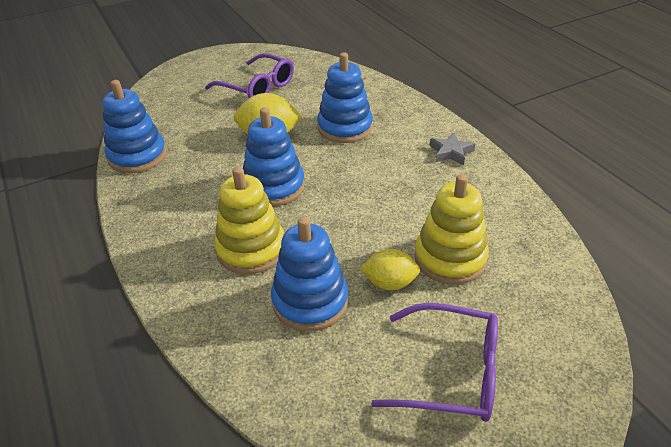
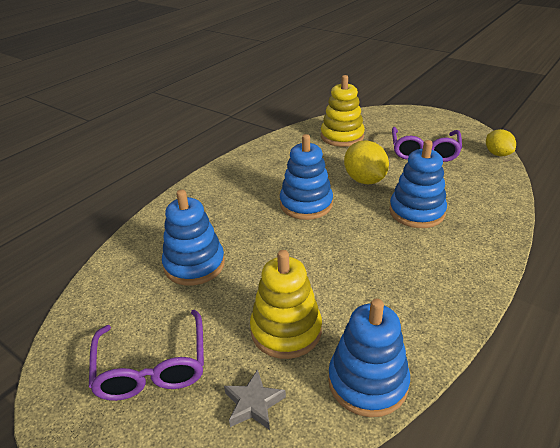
camera: 65 degrees right, 5 degrees down
blue stacking toy [102,80,166,173] -> blue stacking toy moved to [328,299,410,417]
yellow stacking toy [214,167,284,274] -> yellow stacking toy moved to [321,75,365,147]
yellow lemon [360,249,420,290] -> yellow lemon moved to [486,129,516,156]
grey star [430,133,475,165] -> grey star moved to [224,369,286,430]

